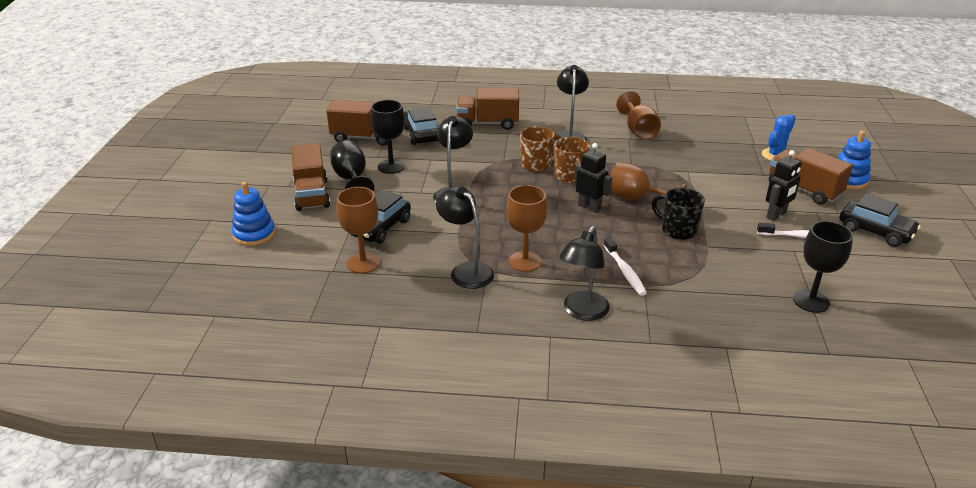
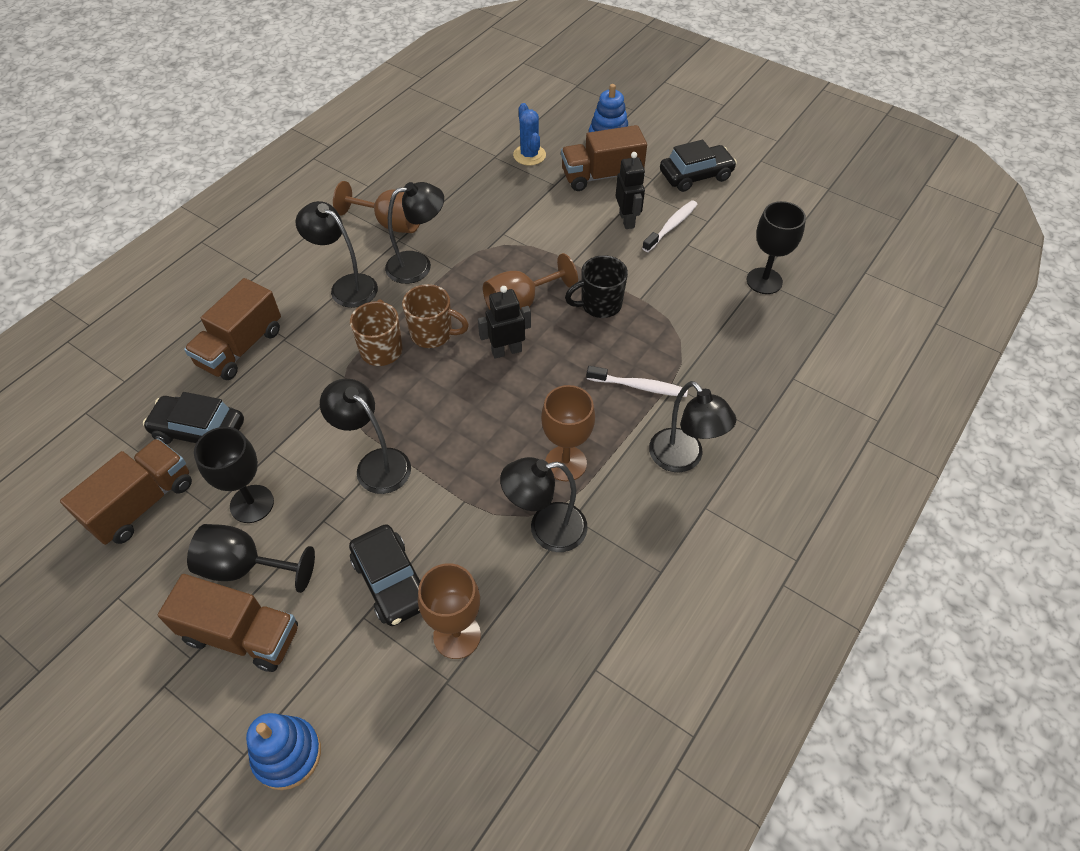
camera: 60 degrees left, 20 degrees up
none -> black lamp [385,182,444,284]

